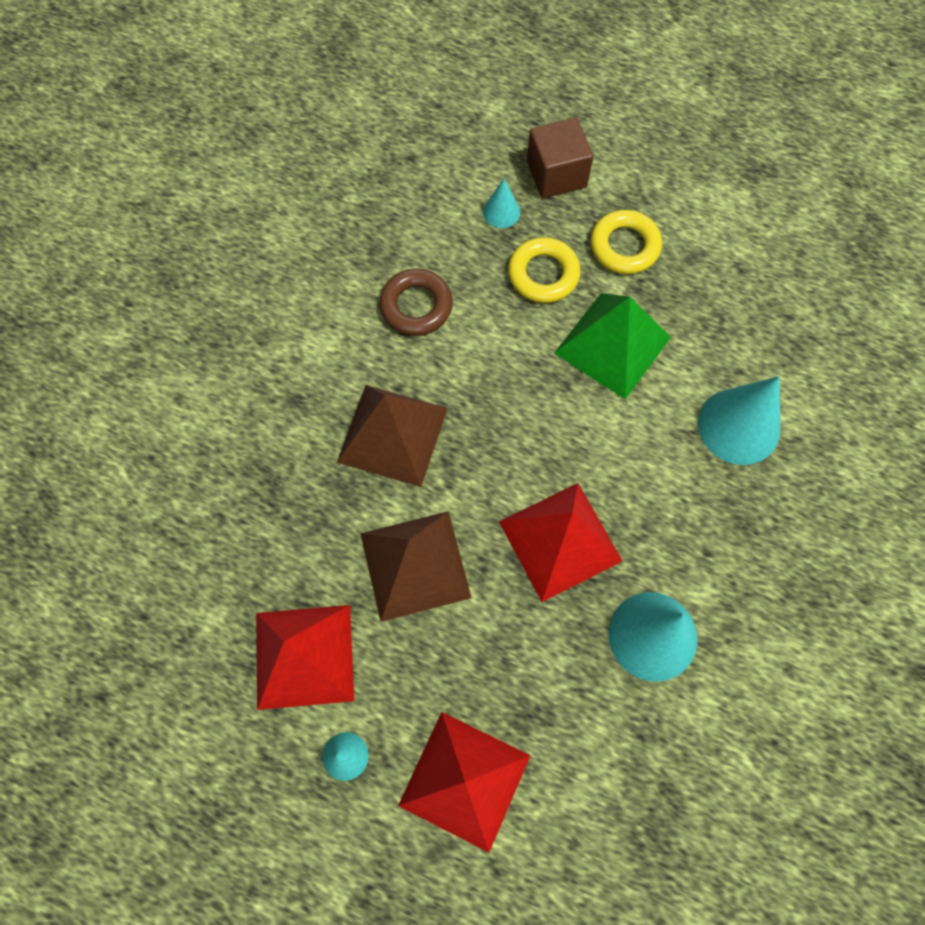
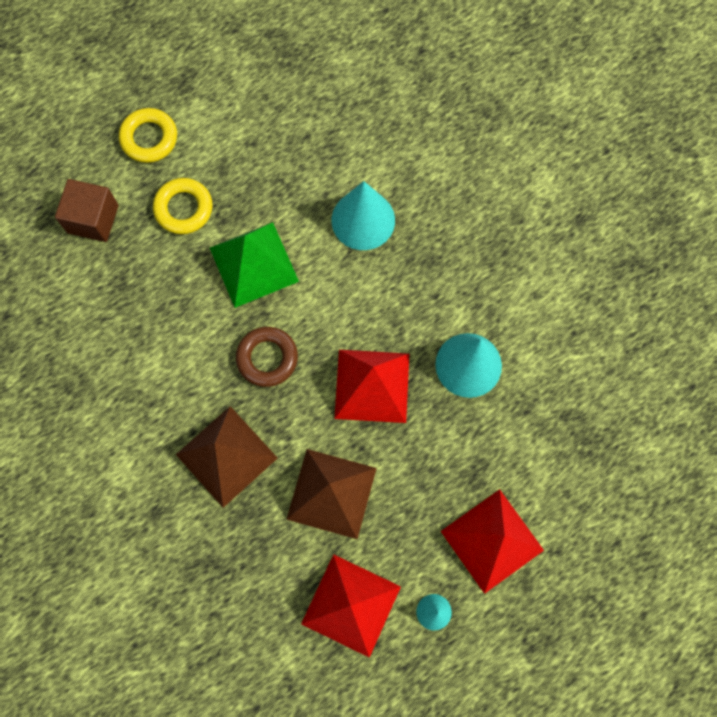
camera: 60 degrees left, 5 degrees up
brown ring [379,269,453,336] -> brown ring moved to [236,327,298,387]
turquoise cone [483,179,520,228] -> none
yellow ring [508,237,581,303] -> yellow ring moved to [119,108,177,163]

